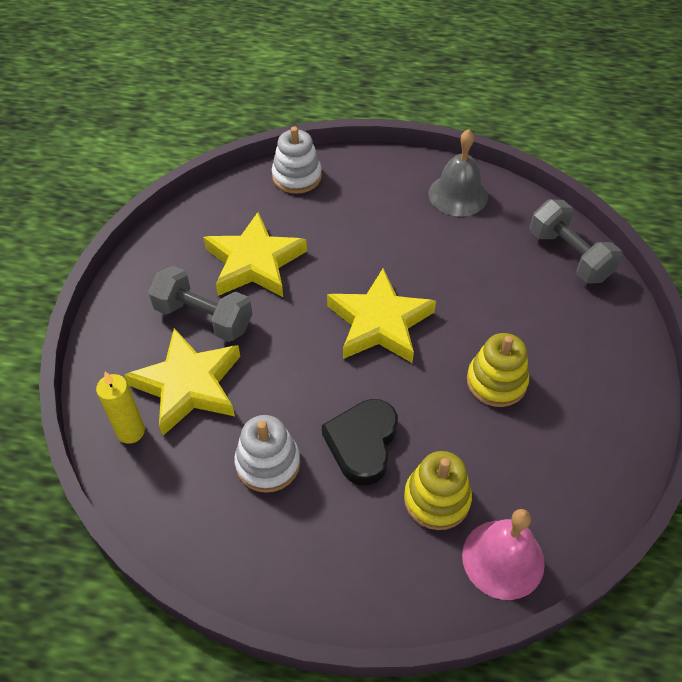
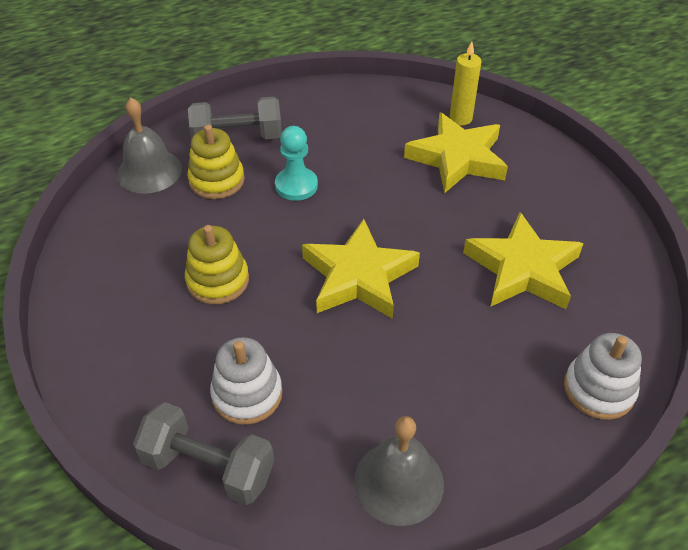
camera: 145 degrees right, 5 degrees down
grey dumbbell [148,266,252,342] -> grey dumbbell moved to [188,97,282,139]
white stacking toy [234,415,300,493] -> white stacking toy moved to [210,337,282,425]
black heart [322,399,398,485] -> turquoise pawn [275,126,318,201]
pink bell [462,509,545,600] -> grey bell [117,98,182,194]

